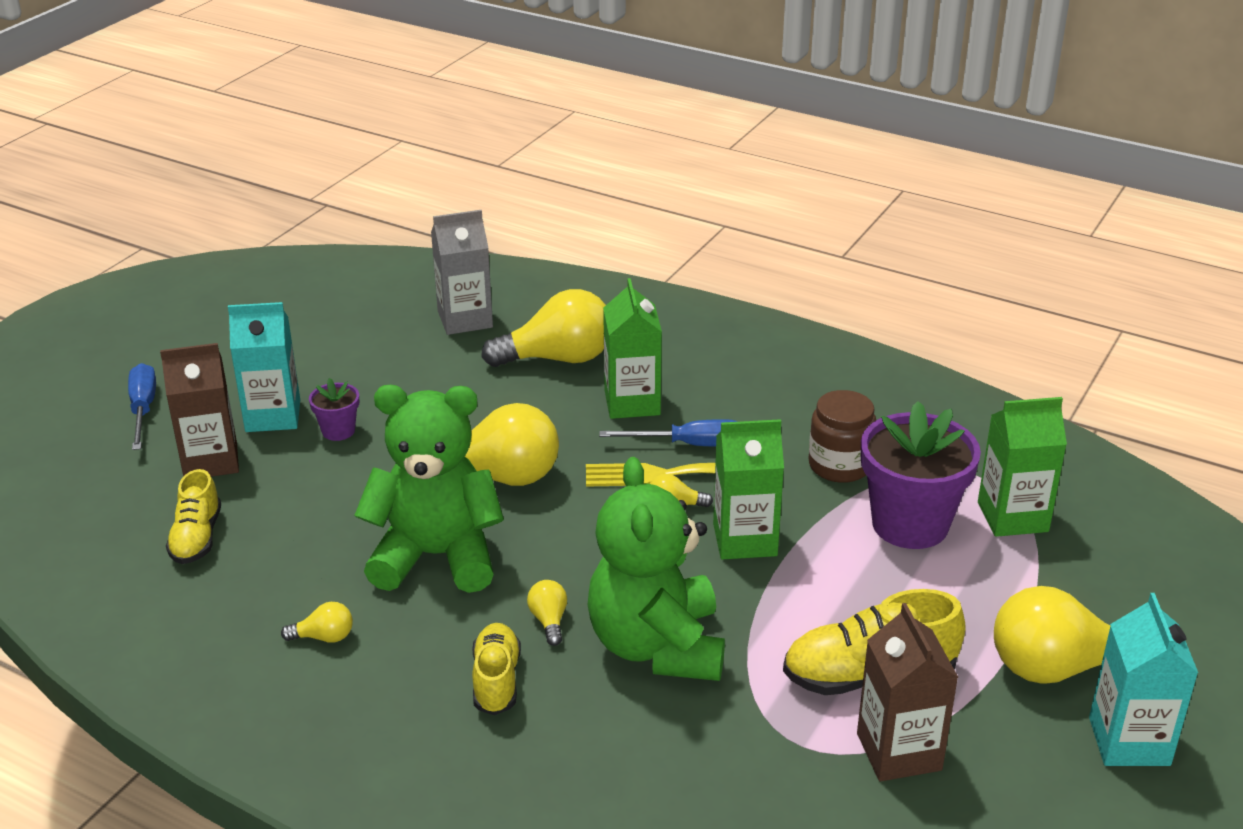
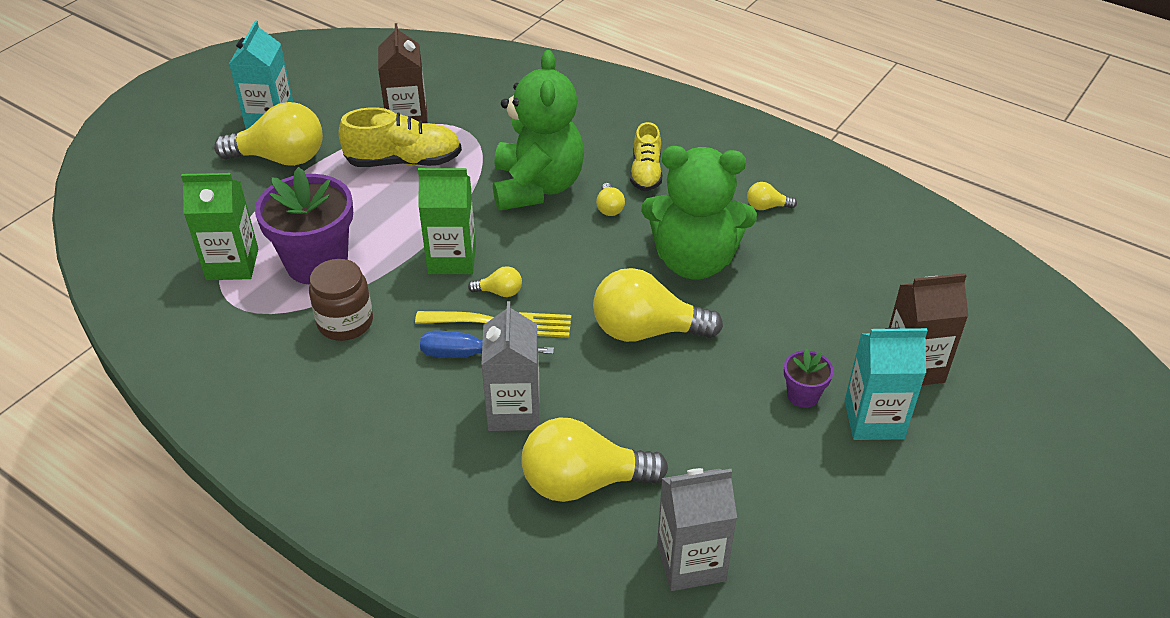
camera: 175 degrees left, 10 degrees up
blue screwdriver [128,363,156,450] -> none
yellow shoe [166,469,221,564] -> none
green carton [603,278,662,419] -> grey carton [481,301,540,431]

